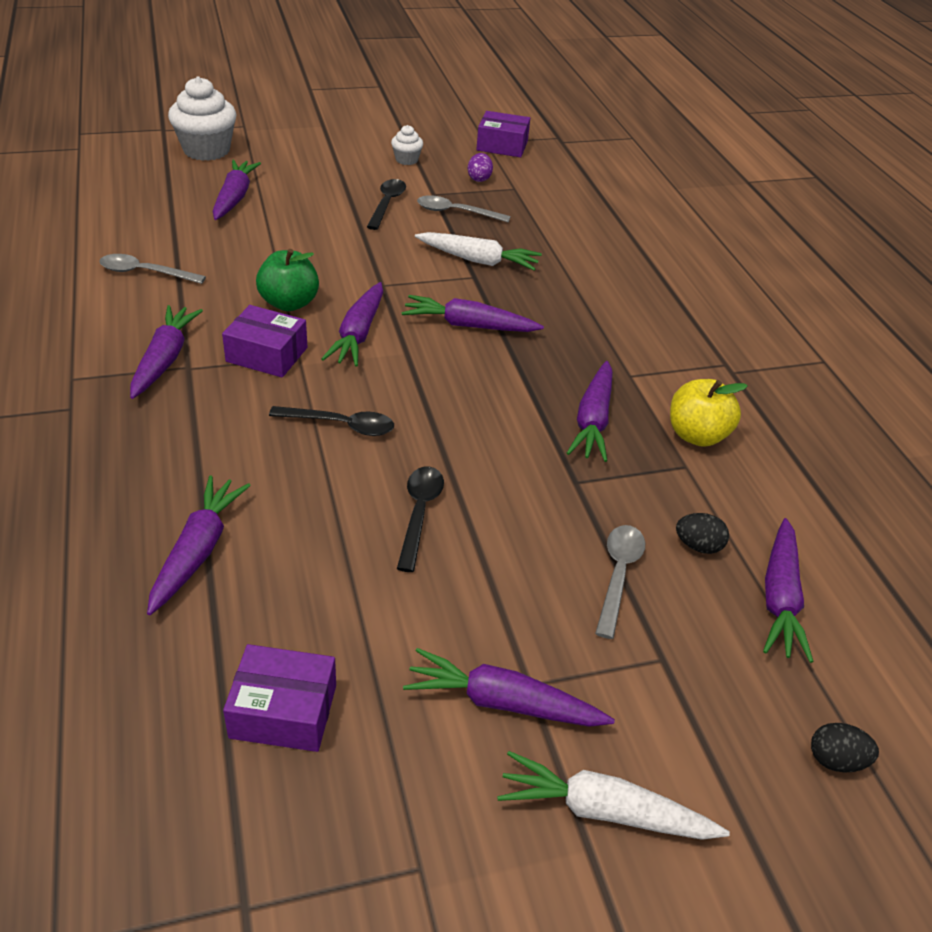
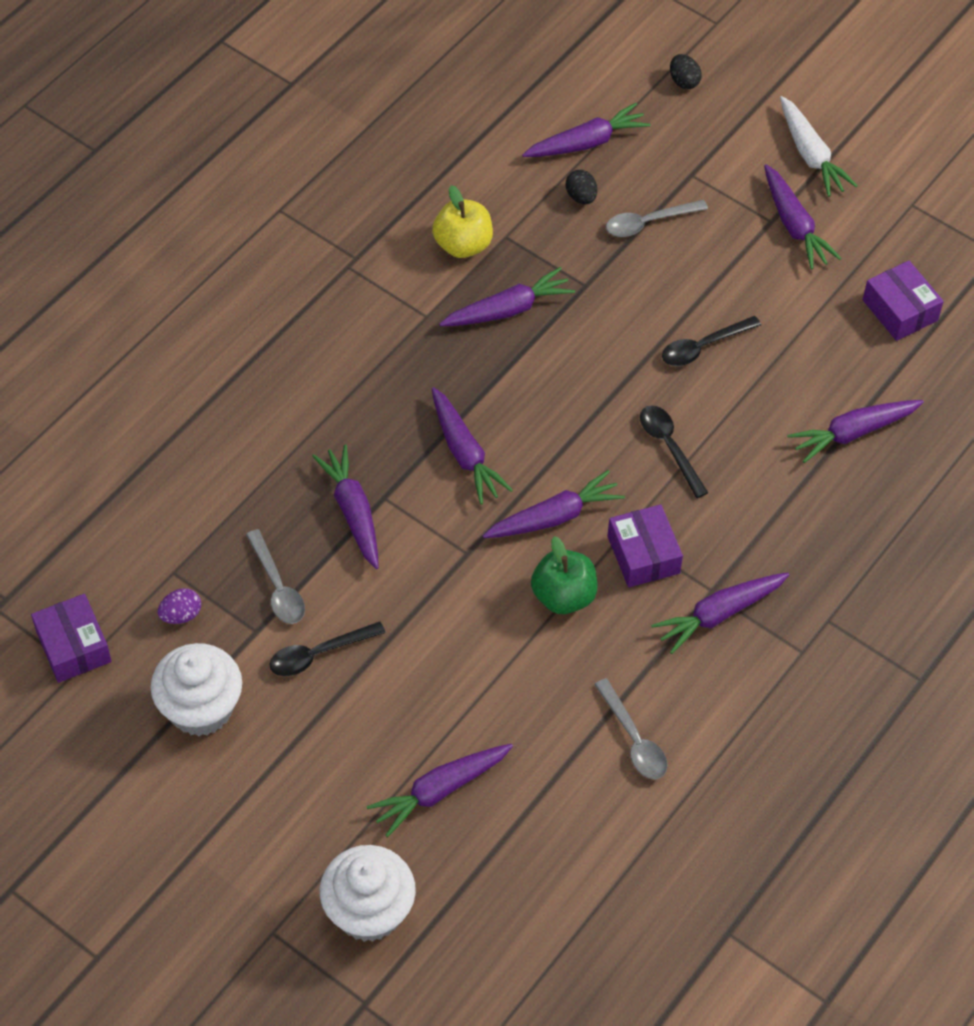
camera: 125 degrees left, 15 degrees up
white cupcake [391,125,423,165] -> white cupcake [150,643,242,736], size x2.02
white carrot [415,232,542,270] -> purple carrot [312,444,379,569]

